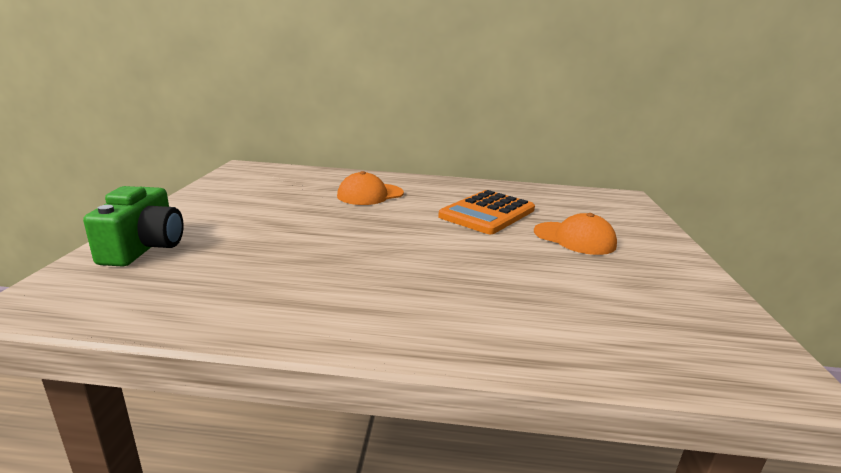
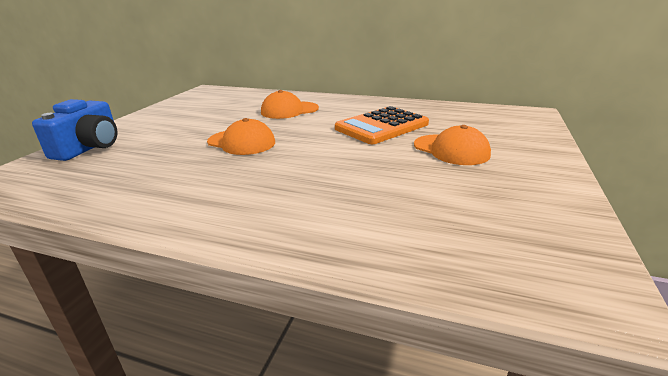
camera: 15 degrees right, 5 degrees up
green camera [83,186,184,267] -> blue camera [32,99,118,161]
none -> orange cap [207,118,275,155]

